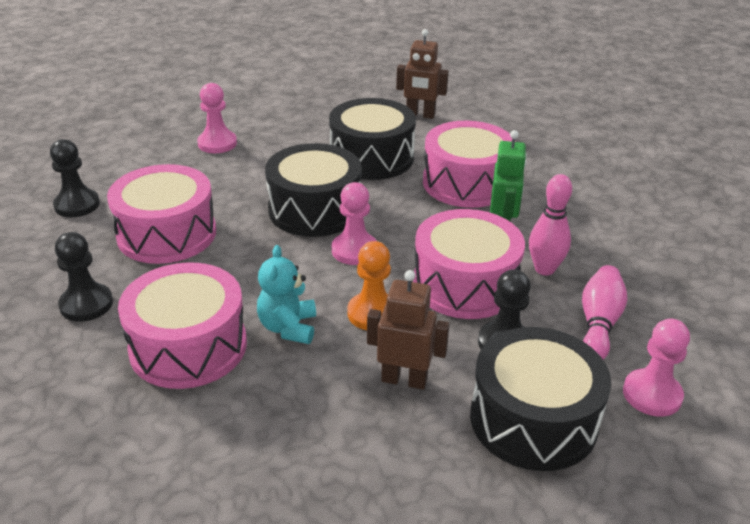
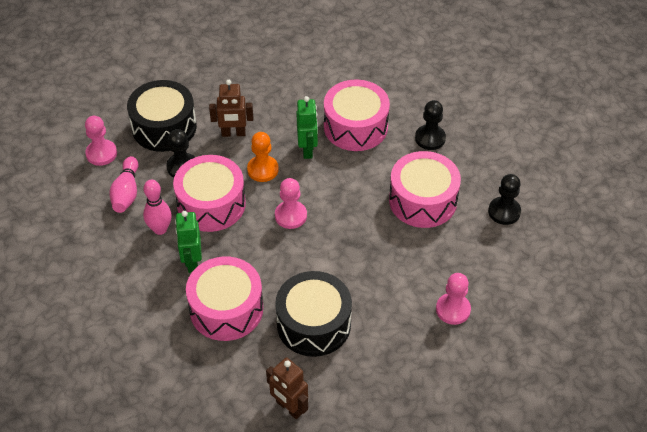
camera: 165 degrees right, 15 degrees up
turquoise teddy bear [257,245,316,344] -> green robot [296,96,318,159]
black drum [265,143,362,237] -> none
brown robot [396,29,449,119] -> brown robot turned 135 degrees counterclockwise [266,357,308,419]

